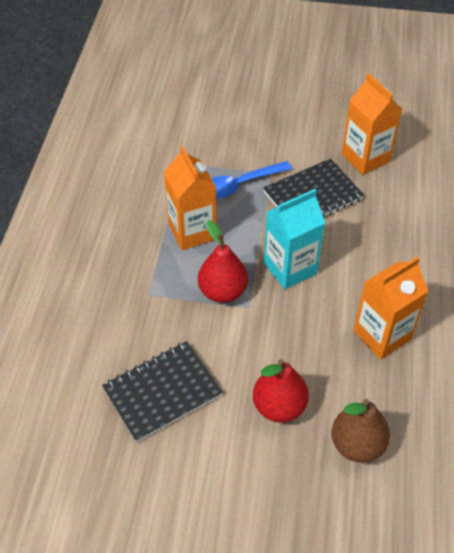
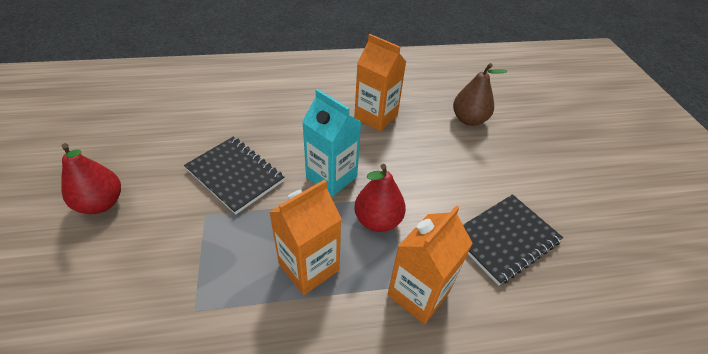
camera: 110 degrees left, 5 degrees down
black notebook [102,341,223,443] -> black notebook turned 75 degrees counterclockwise [463,194,563,286]
blue spoon [212,161,292,199] -> none
red pear [253,359,309,423] -> red pear moved to [61,143,121,214]
orange carton [342,73,402,175] -> orange carton moved to [388,205,473,324]

